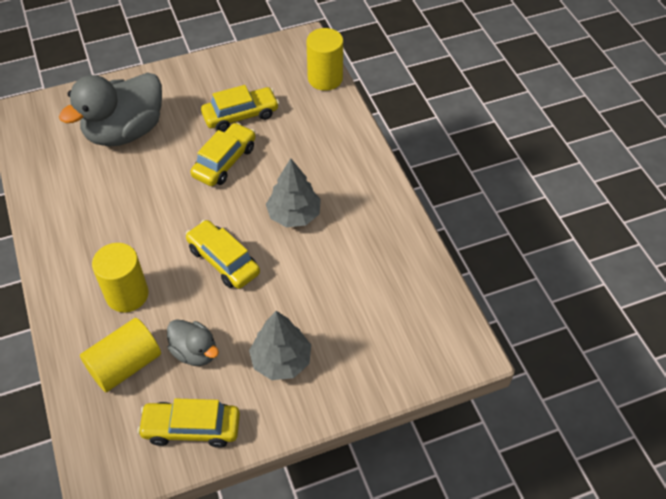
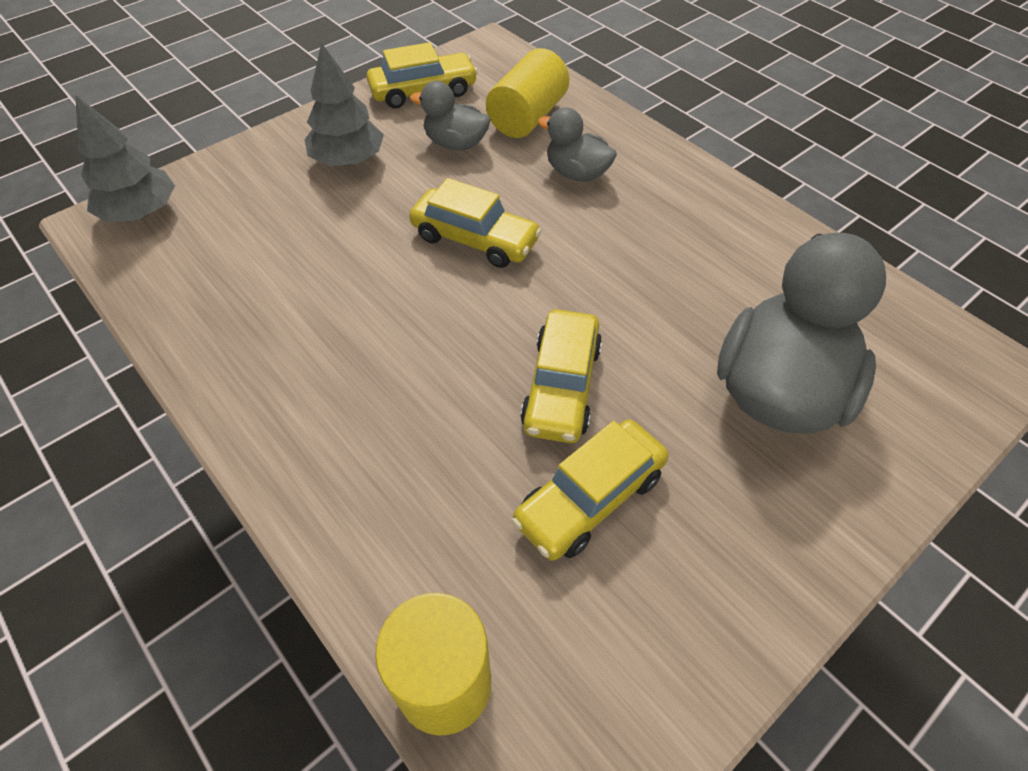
camera: 160 degrees right, 0 degrees up
yellow cylinder [92,243,149,312] -> grey duck [538,107,617,182]
grey tree [266,158,321,227] -> grey tree moved to [75,95,175,222]

